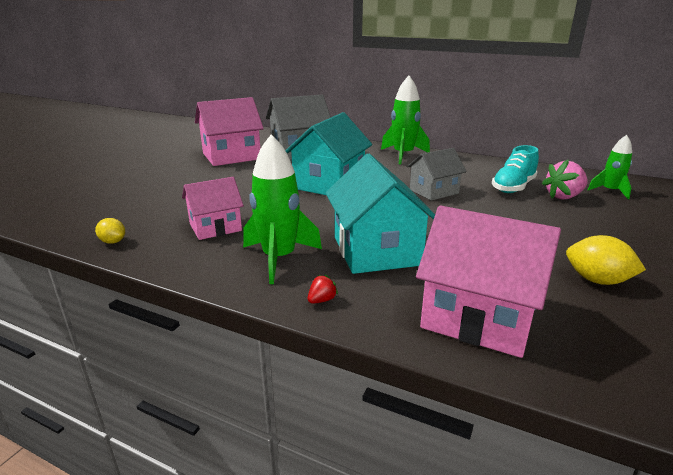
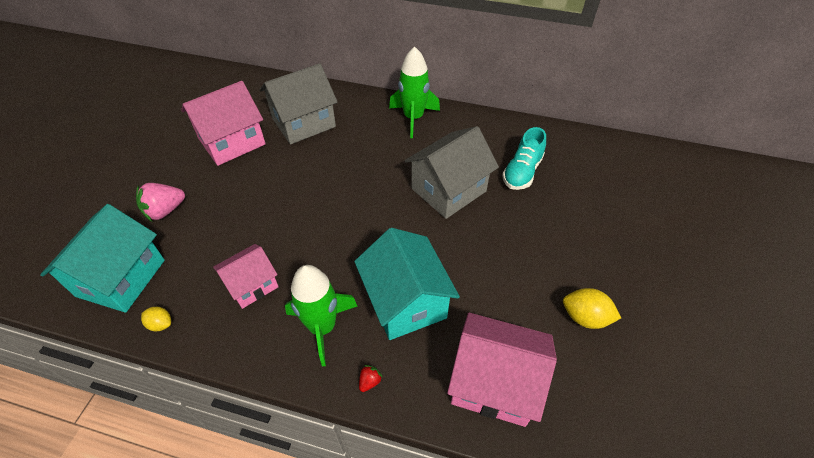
camera: 10 degrees left, 25 degrees up
turquoise house [285,112,372,195] -> turquoise house moved to [40,204,165,313]
grey house [407,148,467,201] -> grey house [405,126,499,219], size x1.61
pink strawberry [542,160,588,200] -> pink strawberry moved to [136,183,185,221]
green rocket [588,135,632,199] -> none

